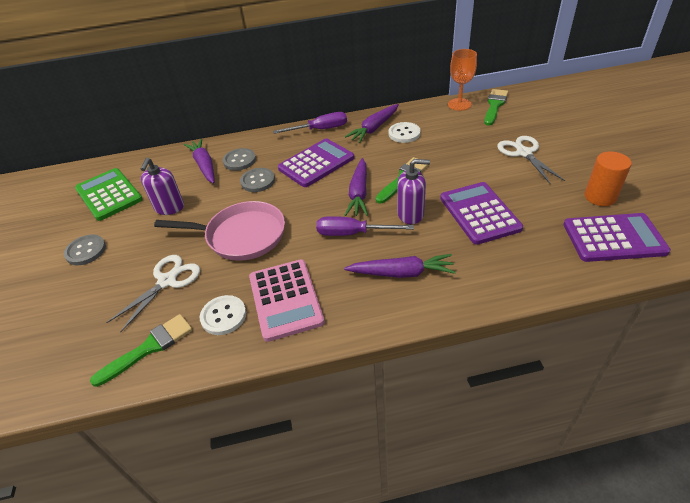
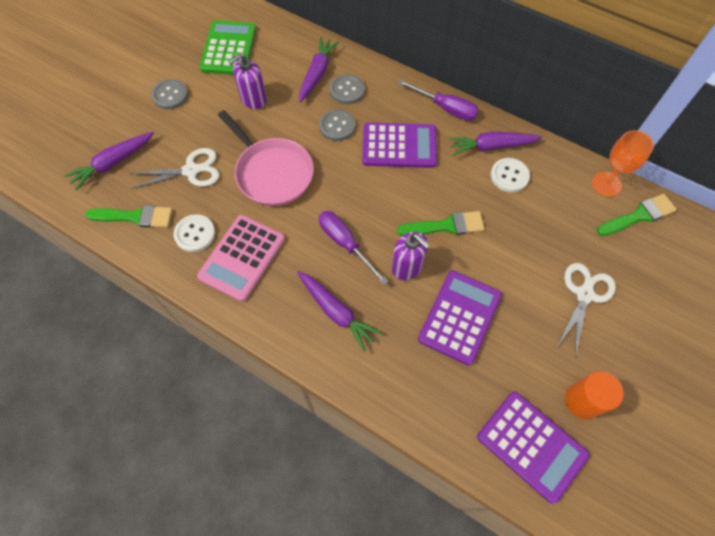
camera: 40 degrees right, 20 degrees up
purple carrot [345,158,368,216] -> purple carrot moved to [64,132,154,190]

